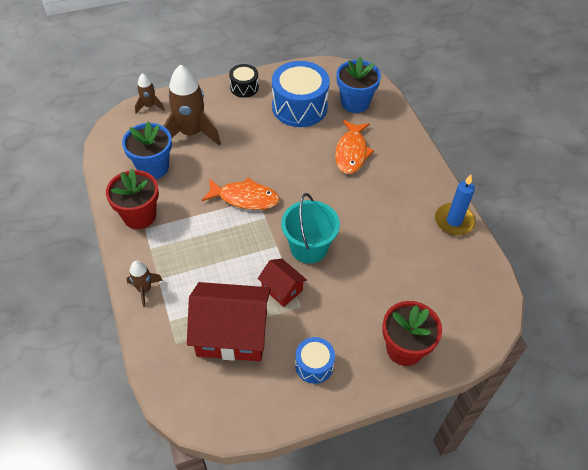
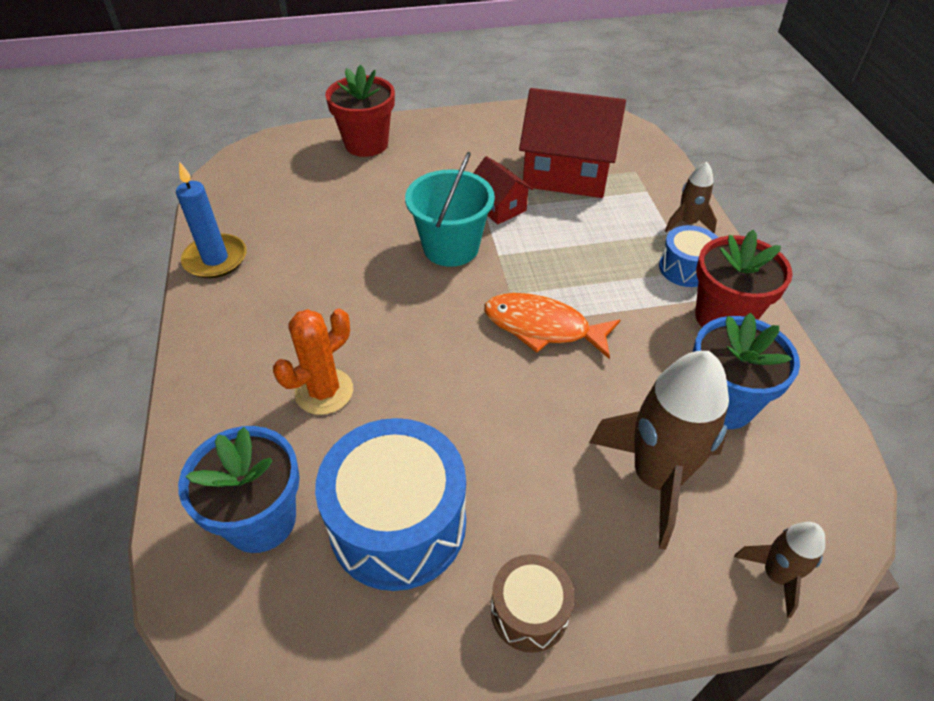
camera: 170 degrees left, 5 degrees down
black drum [229,64,259,98] -> brown drum [491,554,574,653]
blue drum [295,337,335,384] -> blue drum moved to [659,225,718,287]
orange fish [335,120,374,174] -> orange cactus [273,309,353,415]

